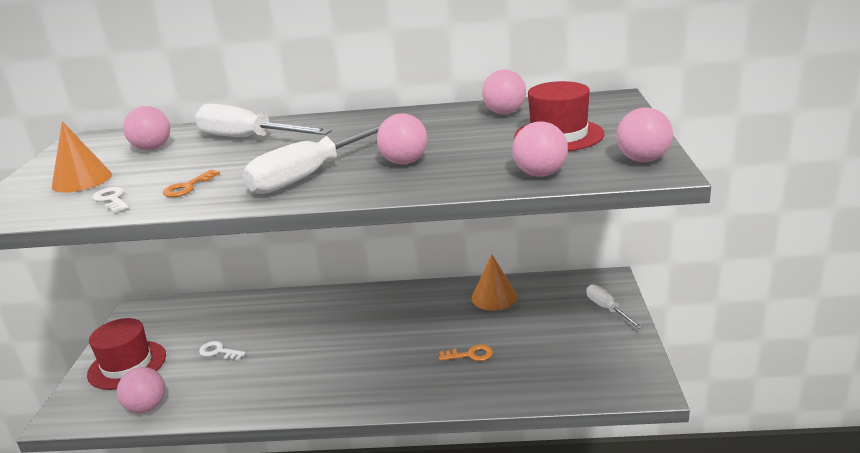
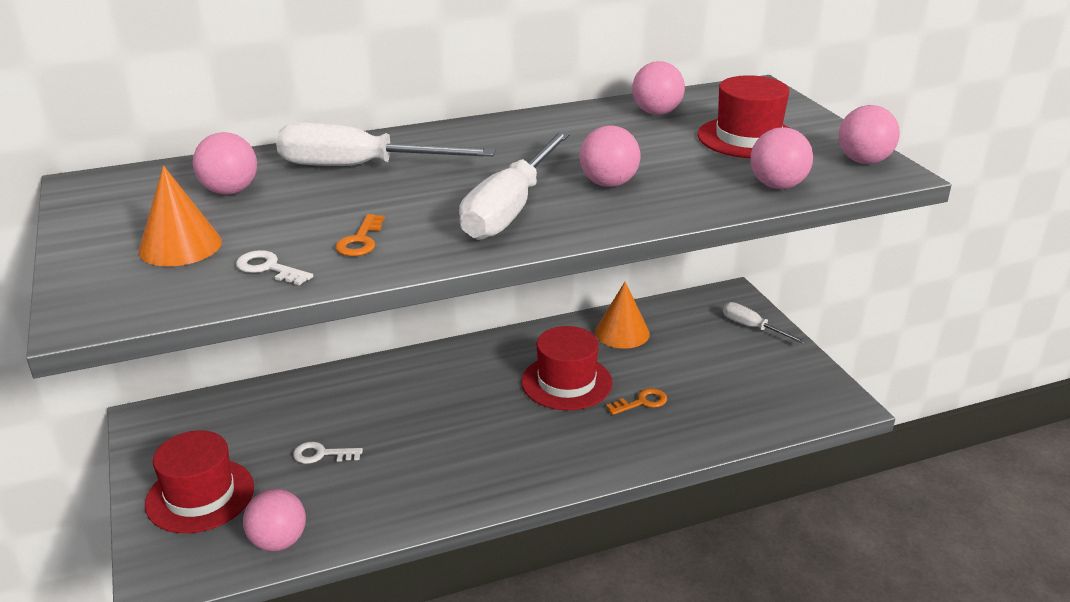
camera: 25 degrees left, 5 degrees up
none -> red hat [521,326,613,410]

